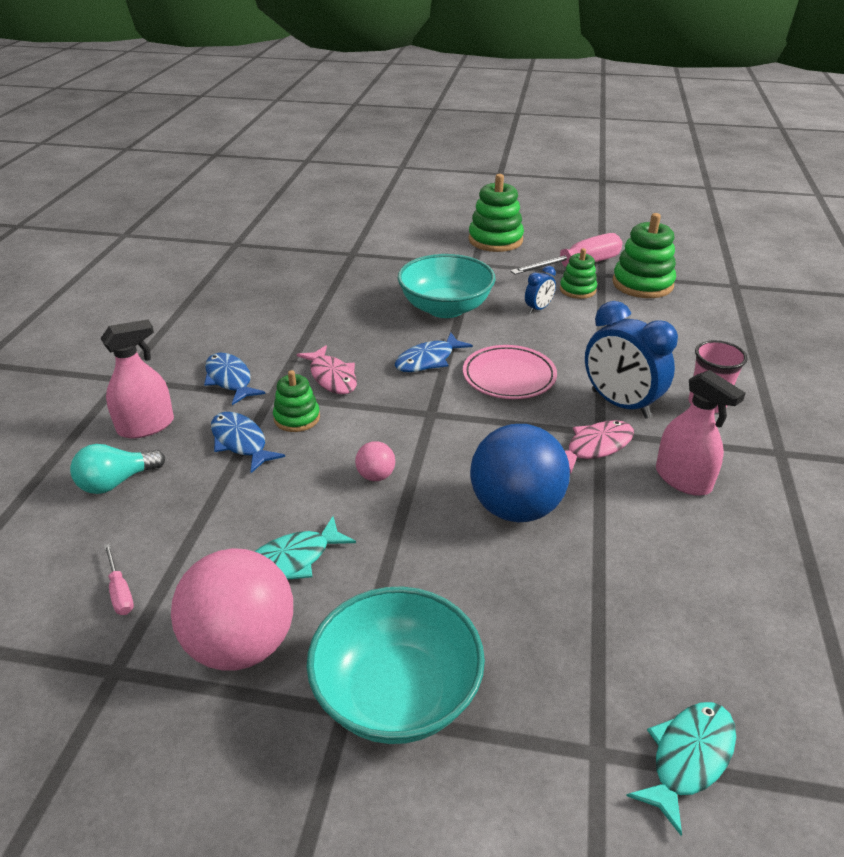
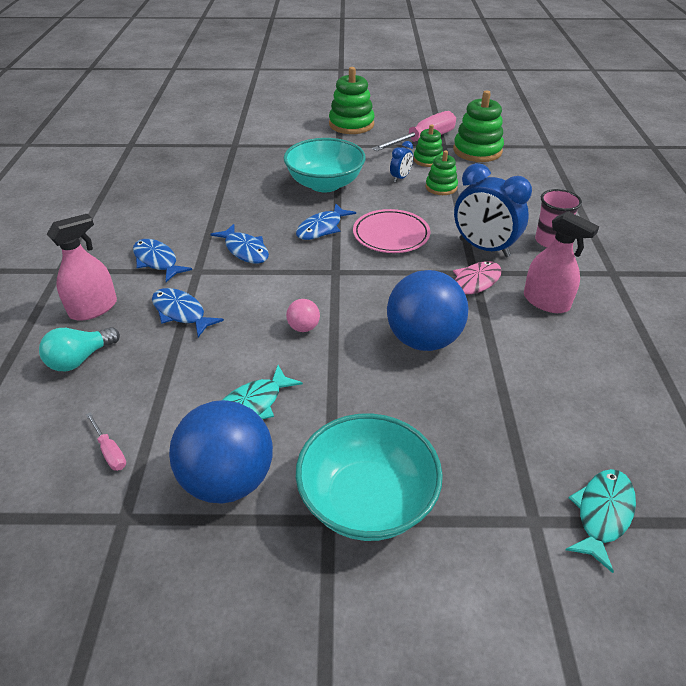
camera: 10 degrees left, 5 degrees up
pink ball [171,548,293,671] -> blue ball [169,400,273,504]
green stacking toy [273,370,320,432] -> green stacking toy moved to [425,150,458,195]
pink fish [296,345,357,394] -> blue fish [210,224,269,264]

